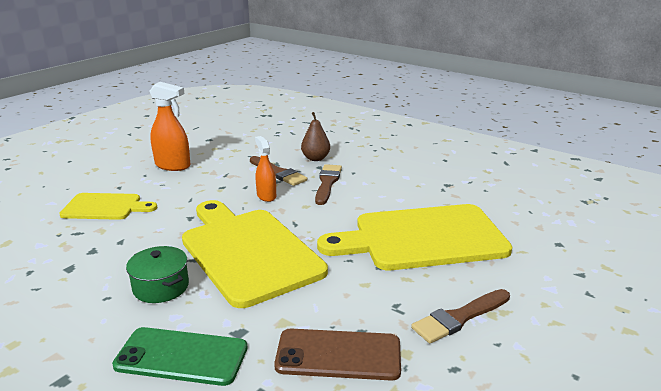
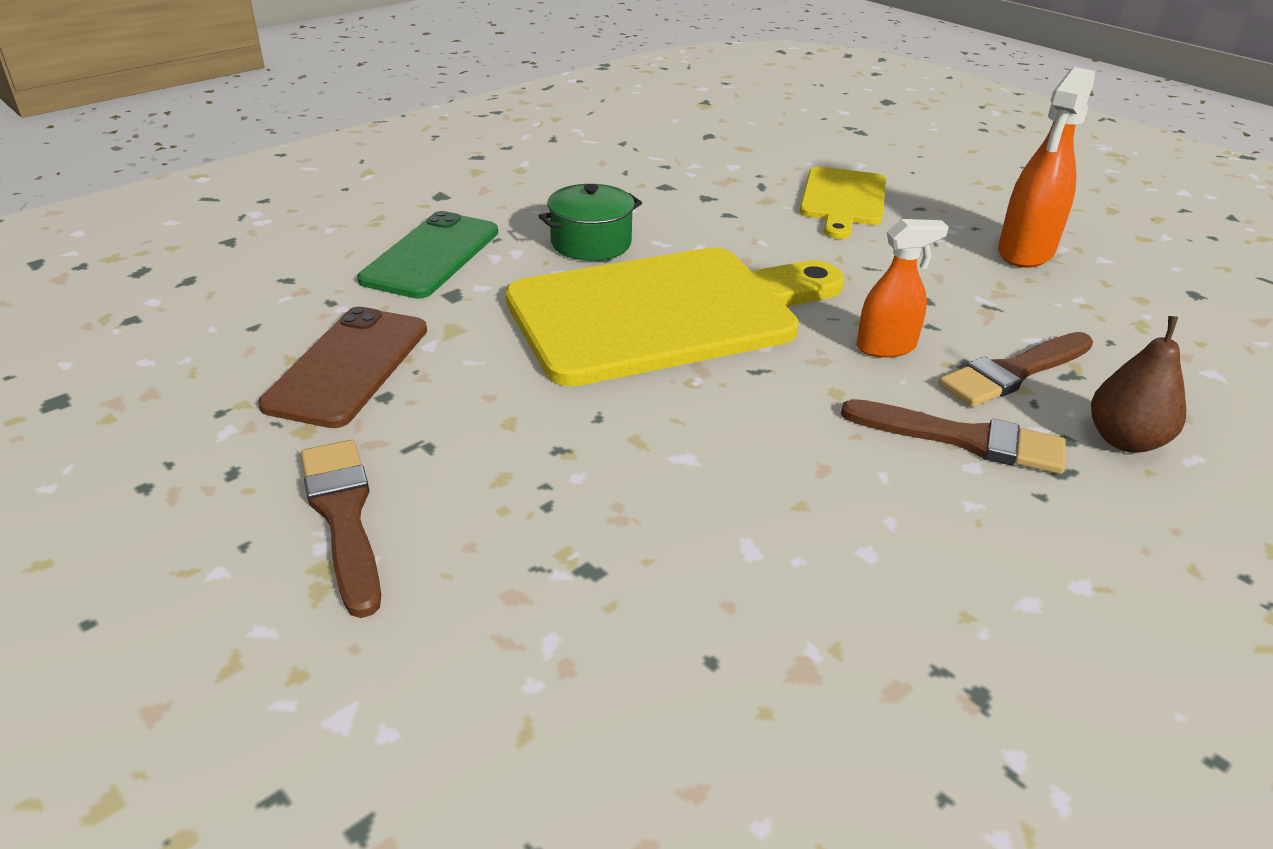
camera: 100 degrees right, 10 degrees up
yellow cutting board [317,204,512,270] -> none

